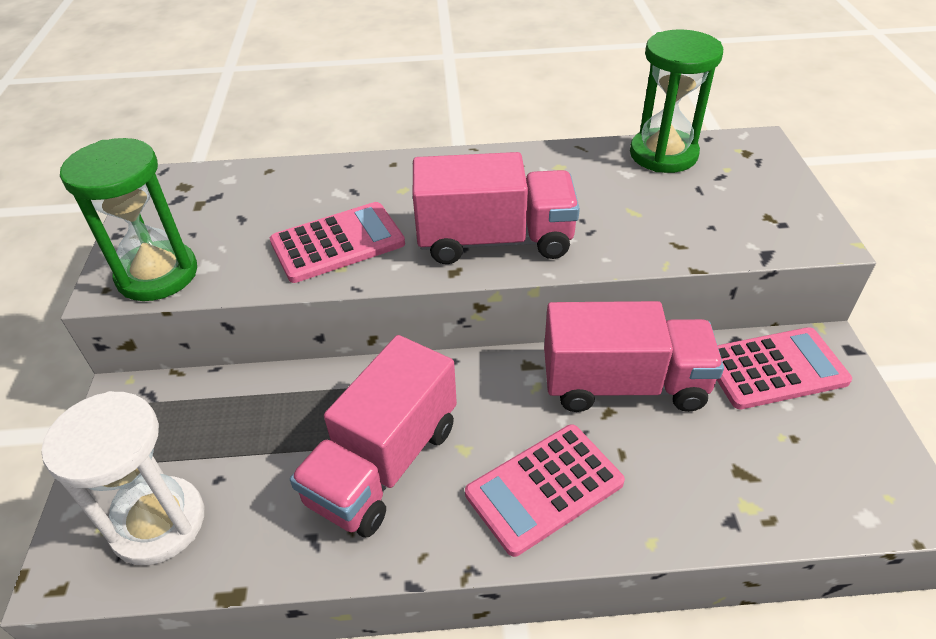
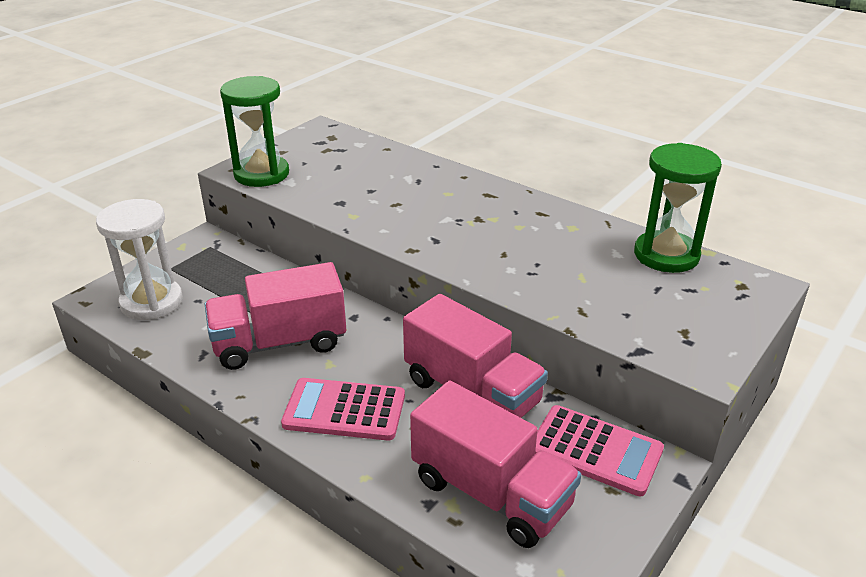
camera: 40 degrees right, 10 degrees down
pink calculator [270,202,405,283] -> none
pink truck [413,152,580,264] -> pink truck moved to [410,381,581,548]

